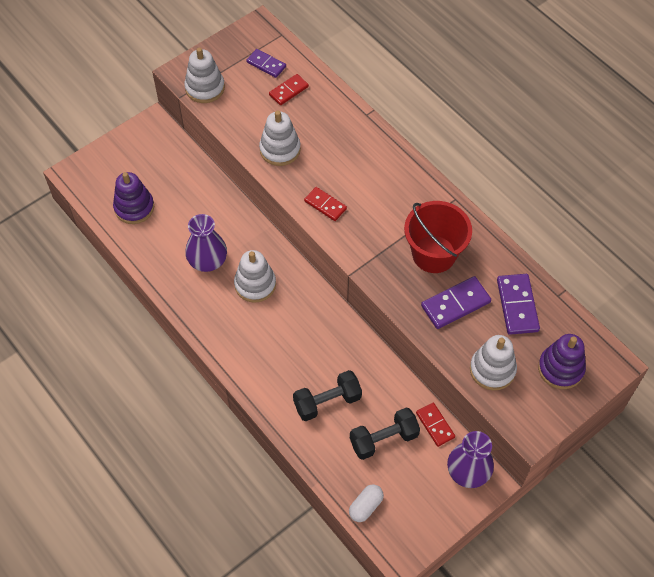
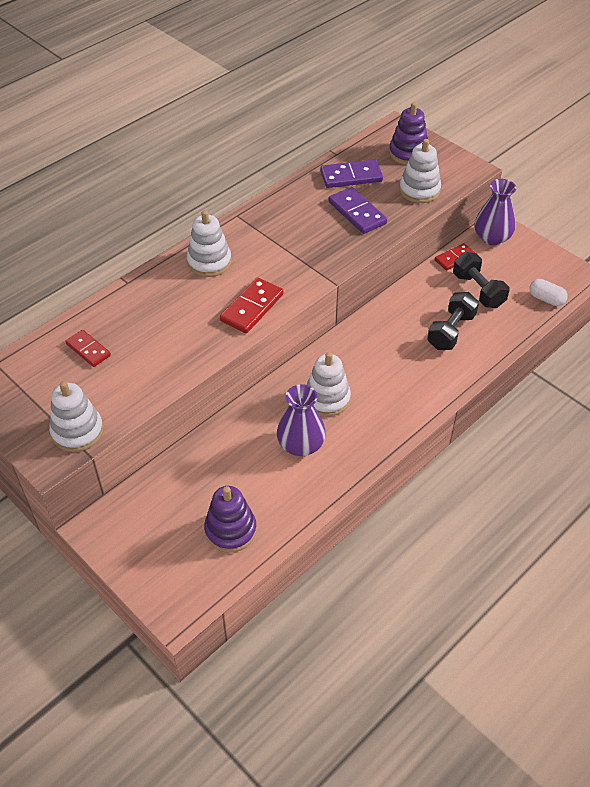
camera: 95 degrees left, 10 degrees down
purple domino [246,49,286,78] -> none
white stacking toy [259,111,301,166] -> white stacking toy moved to [187,210,232,277]
black dumbbell [293,370,362,421] -> black dumbbell turned 60 degrees clockwise [427,292,479,350]
red domino [304,187,347,221] -> red domino [220,278,284,333], size x1.53
red bucket [404,201,472,273] -> none

